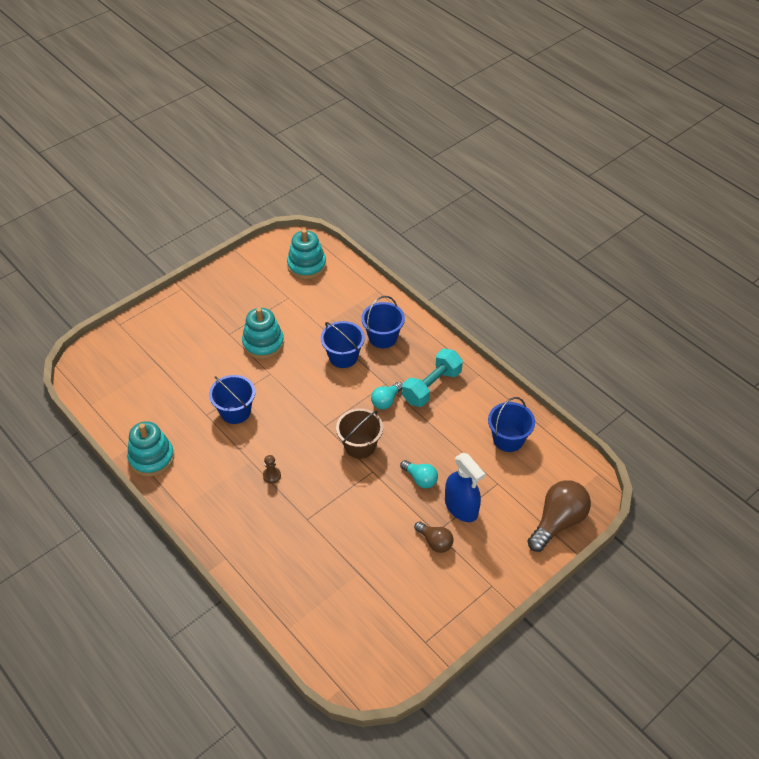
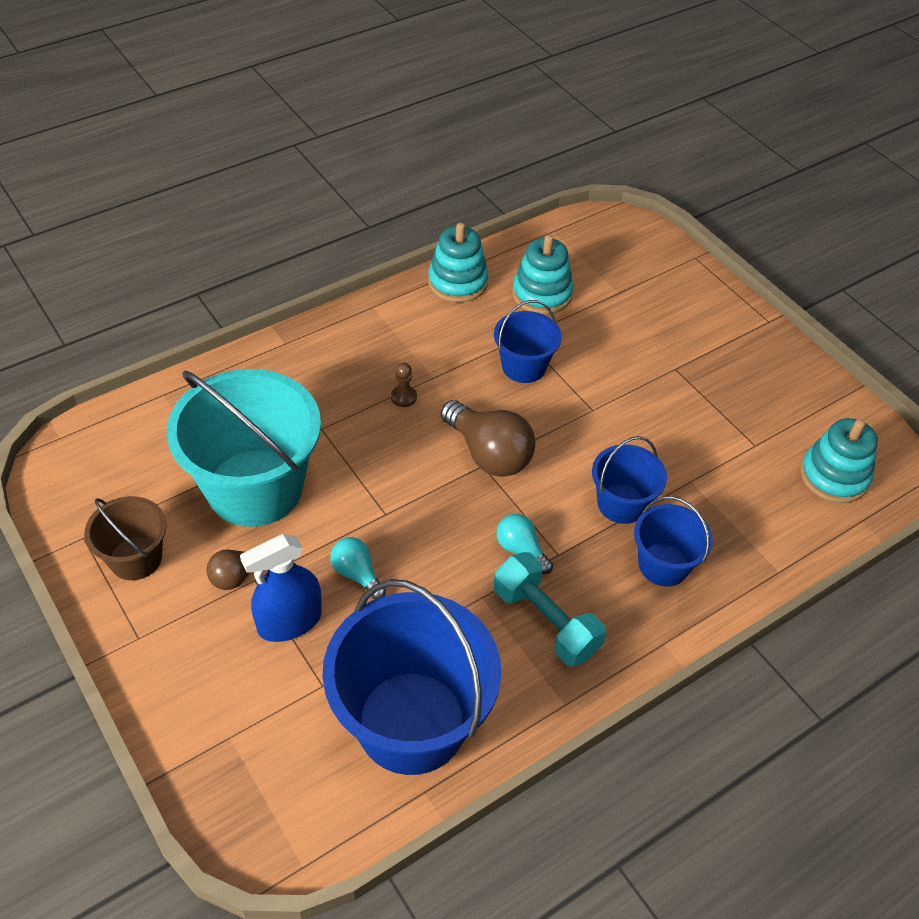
camera: 95 degrees right, 0 degrees up
turquoise stacking toy [242,308,284,359] -> turquoise stacking toy moved to [512,235,573,314]
brown bucket [336,408,383,459] -> brown bucket moved to [85,496,167,580]
turquoise light bulb [400,460,438,488] -> turquoise light bulb turned 90 degrees clockwise [330,537,386,600]
blue bucket [488,397,535,452] -> blue bucket [323,579,501,775], size x1.95
brown light bulb [527,480,591,552] -> brown light bulb moved to [441,400,536,477]
none -> turquoise bucket [167,369,321,527]

